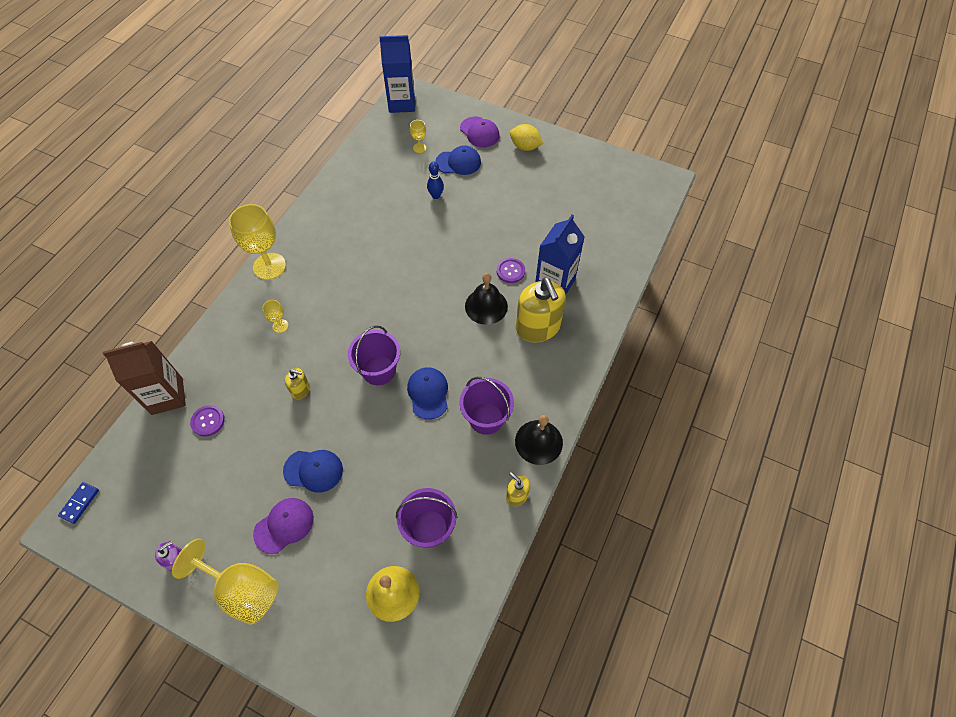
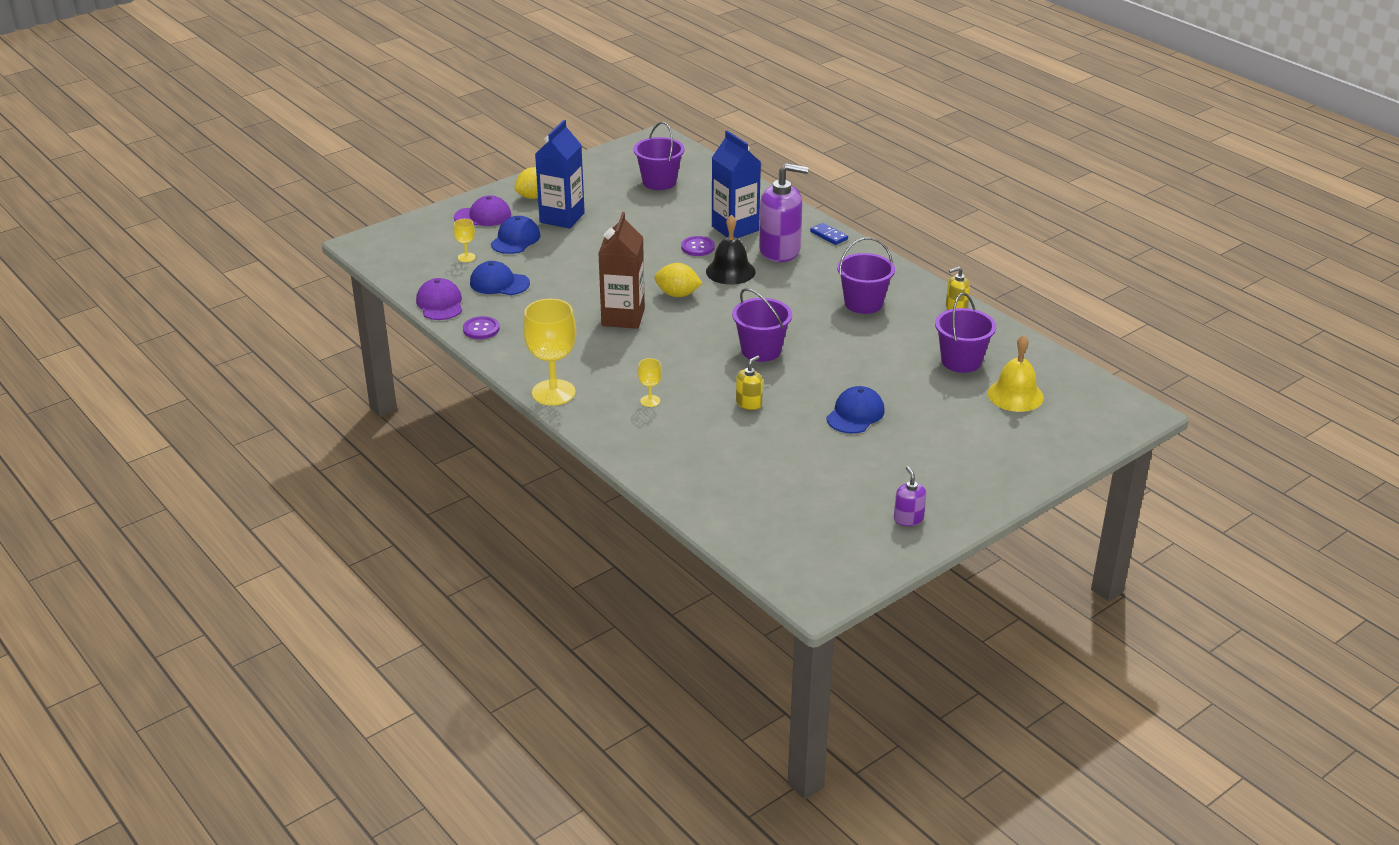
camera: 65 degrees left, 25 degrees down
blue domino [58,482,99,524] -> blue domino moved to [810,223,848,245]
brown carton [103,341,186,415] -> brown carton moved to [598,212,645,329]
yellow goblet [172,539,279,625] -> none
purple button [190,405,225,436] -> purple button moved to [463,316,499,339]
purple cap [253,498,314,554] -> purple cap moved to [416,278,462,320]
blue carton [379,35,415,113] -> blue carton moved to [535,120,585,229]
blue cap [407,367,448,420] -> blue cap moved to [470,261,530,295]
blue bowling pin [427,162,444,199] -> none
black bell [515,415,563,465] -> none
yellow soap dispenser [516,278,566,342] -> purple soap dispenser [759,163,809,262]
none -> purple bucket [634,122,685,190]
none -> yellow lemon [654,263,702,297]

